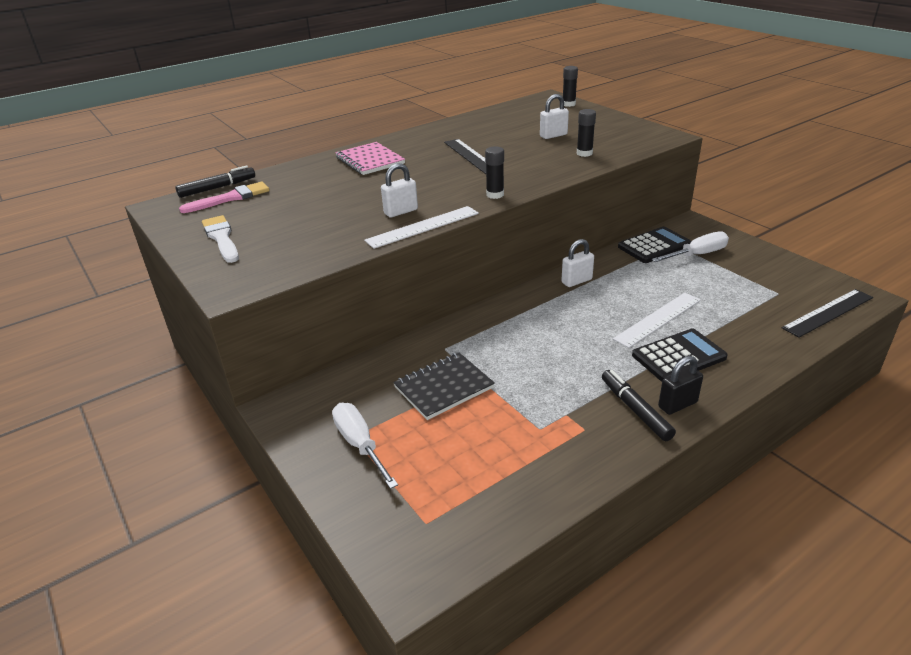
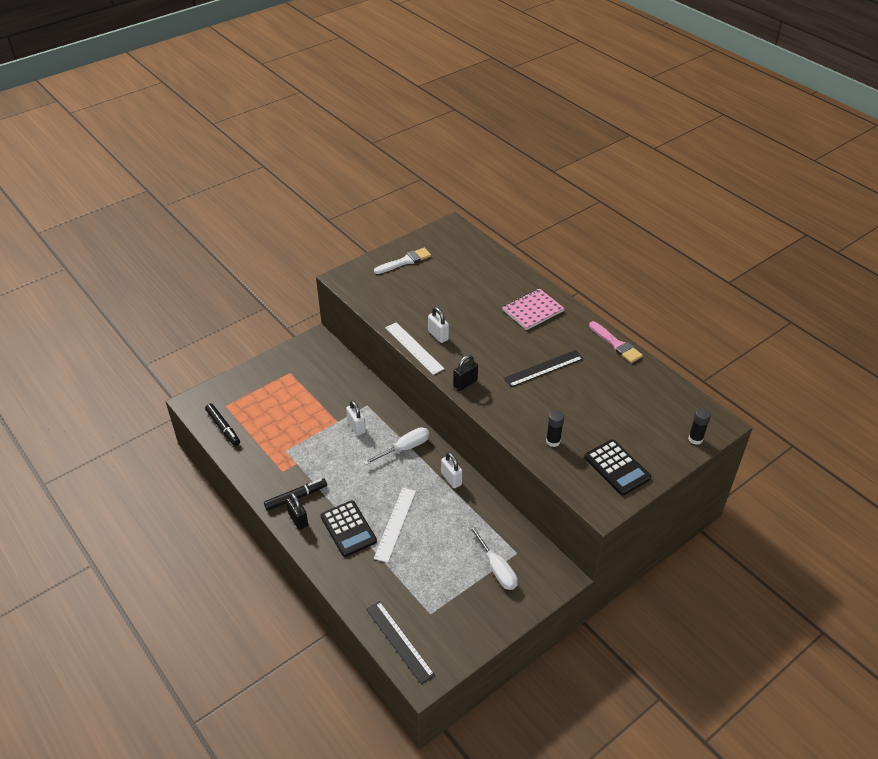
camera: 85 degrees right, 10 degrees up
black marker [175,165,255,198] -> black marker moved to [205,403,240,446]
pink brush [179,182,270,213] -> pink brush moved to [589,321,643,363]
white screwdriver [332,403,398,489] -> white screwdriver moved to [363,427,430,465]
black notebook [393,353,495,420] -> none
black glue stick [485,146,504,199] -> black padlock [453,355,478,391]
white padlock [540,94,569,139] -> white padlock moved to [346,400,366,435]
white ruler [613,293,701,348] -> white ruler turned 60 degrees clockwise [374,488,416,563]
black calculator [618,227,692,263] -> black calculator moved to [584,439,651,495]

